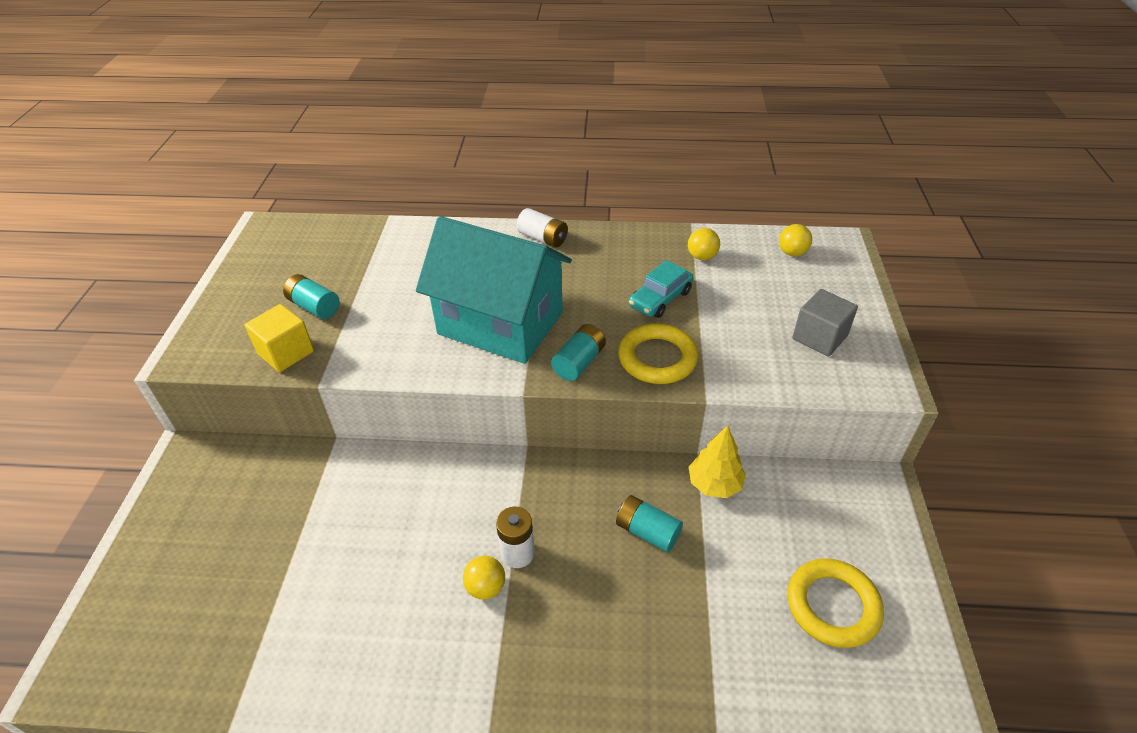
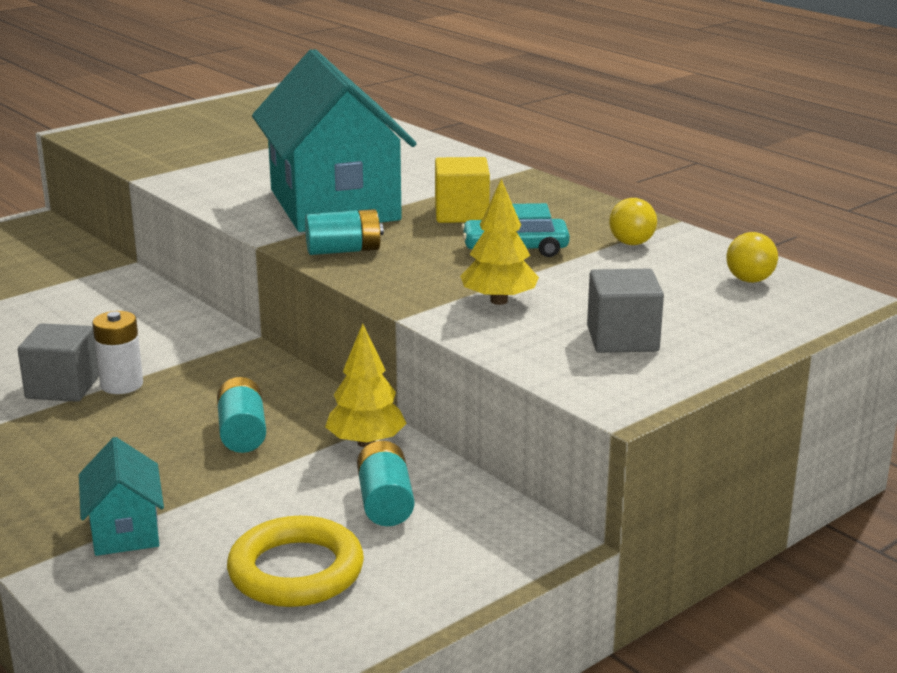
camera: 45 degrees right, 20 degrees down
yellow cube [245,304,314,372] -> yellow cube moved to [435,157,490,223]
turquoise battery [283,274,339,319] -> turquoise battery moved to [357,441,414,526]
yellow ball [463,556,505,600] -> grey cube [18,323,99,402]
white battery [517,208,568,247] -> none
yellow ring [618,323,698,384] -> none
none -> turquoise house [79,437,164,556]
none -> yellow tree [460,179,539,305]

